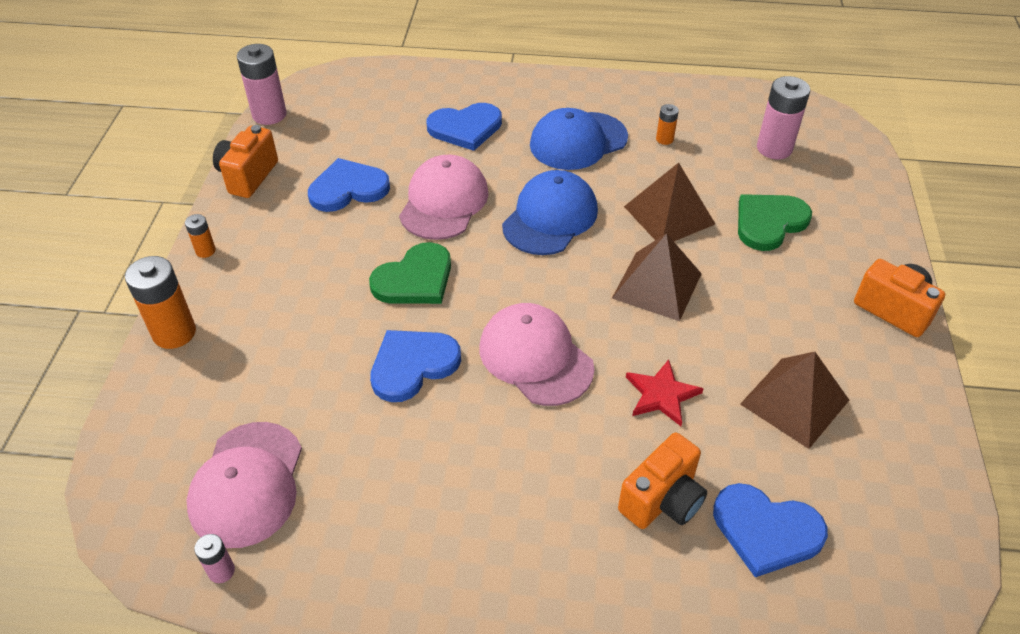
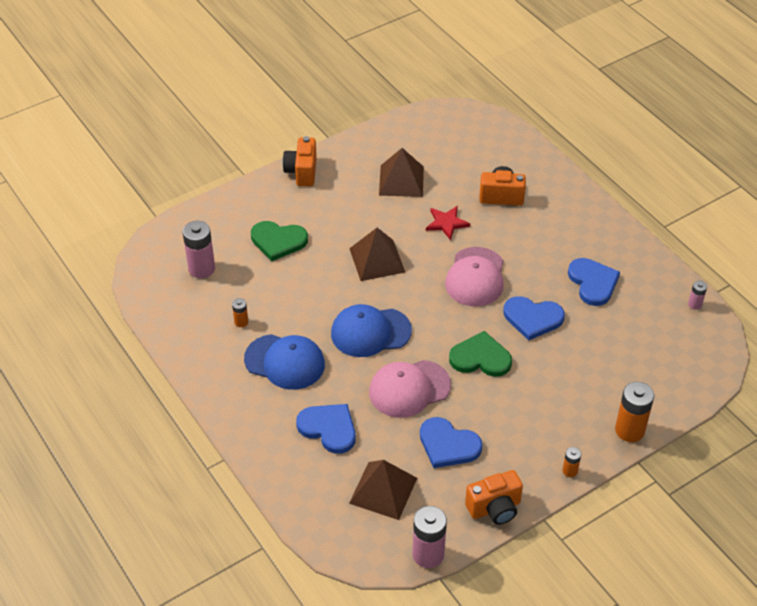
camera: 130 degrees left, 0 degrees up
pink cap [186,422,302,548] -> none
brown pyramid [624,163,715,241] -> brown pyramid moved to [349,460,417,520]
blue heart [713,483,828,577] -> blue heart moved to [568,258,620,306]

